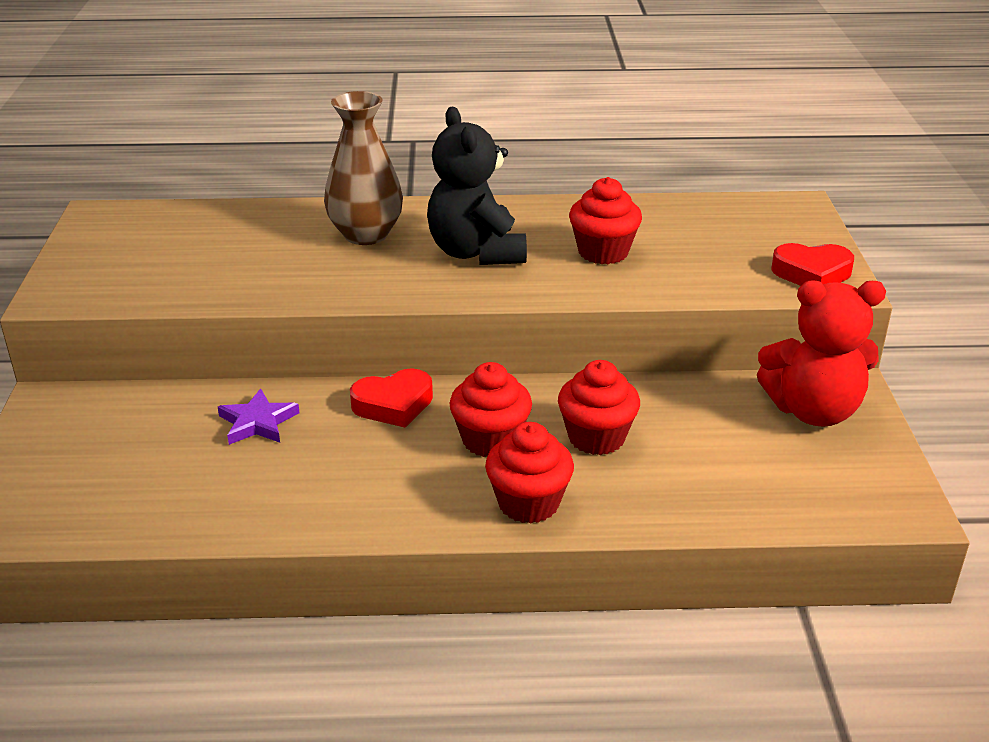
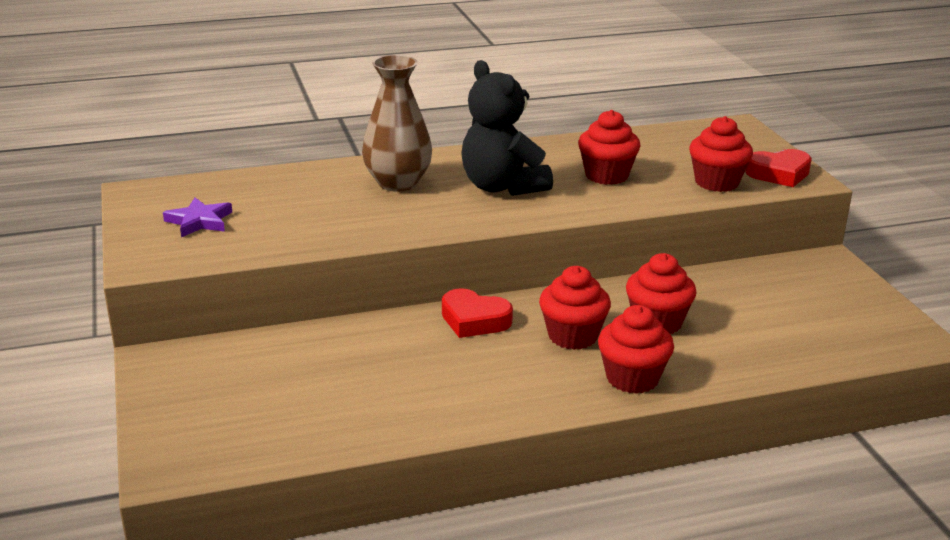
camera: 15 degrees left, 5 degrees down
purple star [218,388,299,445] -> purple star moved to [163,197,232,237]
red heart [350,368,433,428] -> red heart turned 60 degrees clockwise [442,288,513,338]
red teddy bear [757,280,886,427] -> none
none -> red cupcake [689,116,753,192]

